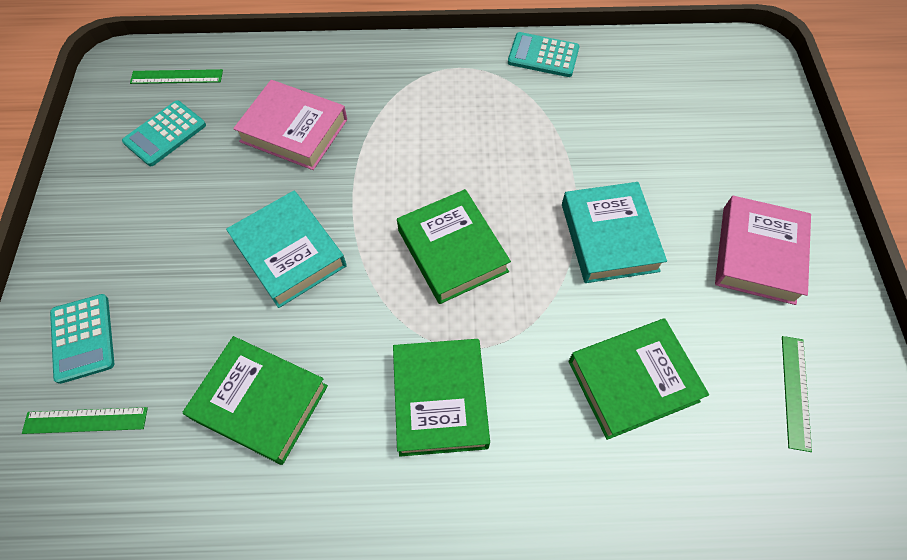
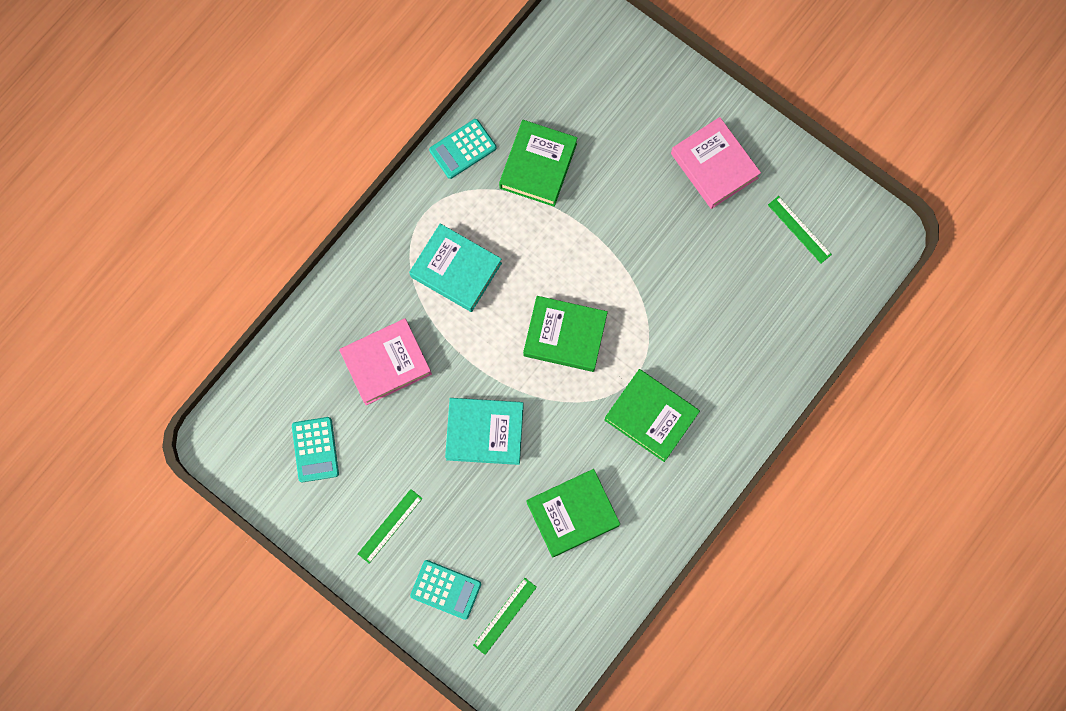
camera: 50 degrees left, 15 degrees up
green ruler [130,69,223,84] -> green ruler moved to [358,489,423,564]
turquoise book [562,182,667,283] -> turquoise book moved to [409,224,502,312]
green book [568,318,709,440] -> green book moved to [499,120,578,207]

